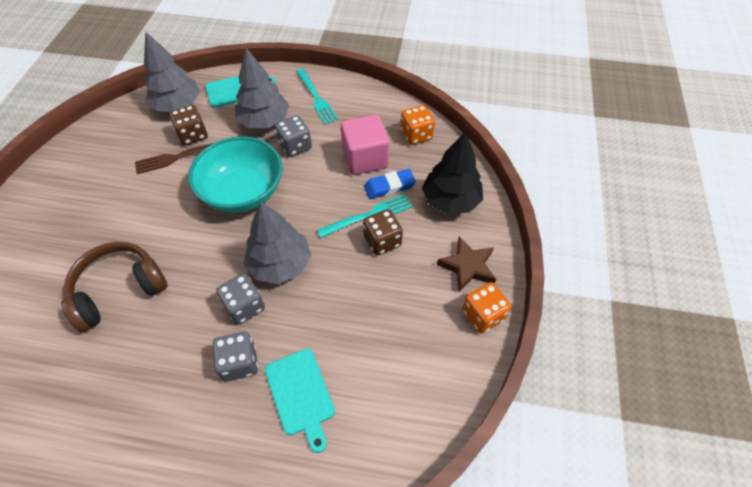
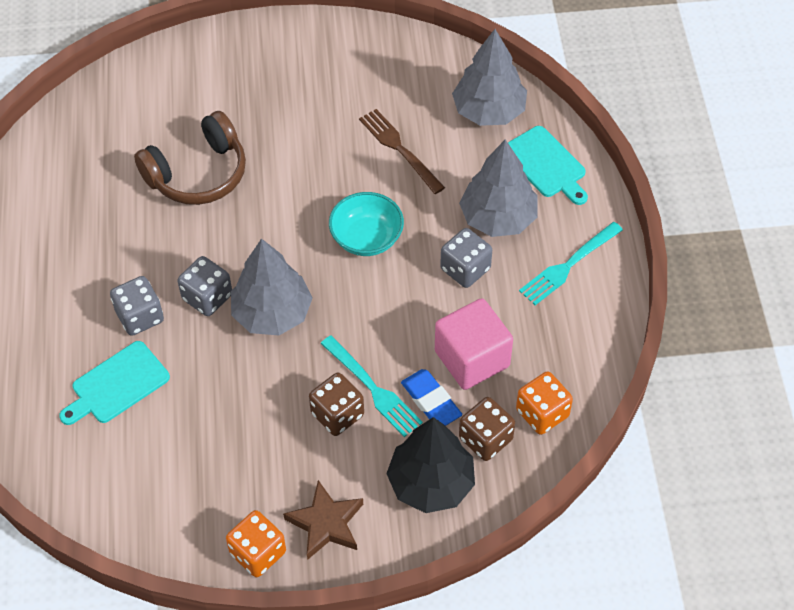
camera: 75 degrees right, 0 degrees up
brown headphones [61,242,168,332] -> brown headphones turned 105 degrees clockwise [134,111,246,205]
brown dice [169,105,208,145] -> brown dice moved to [459,397,515,461]
turquoise bowl [188,136,283,213] -> turquoise bowl [329,192,404,256], size x0.63

